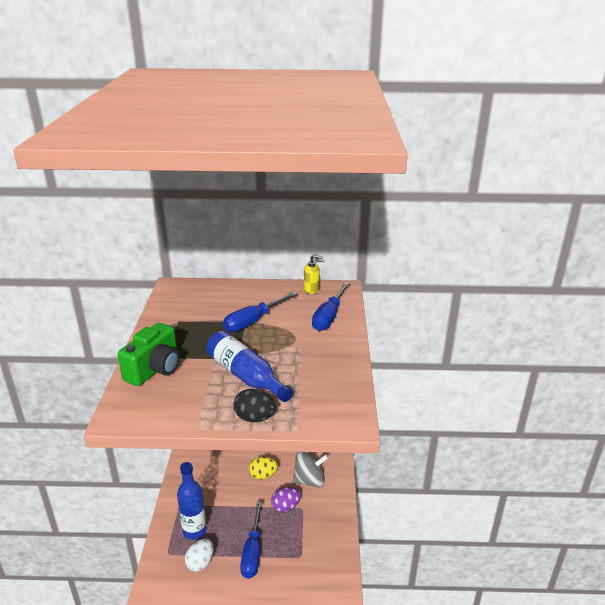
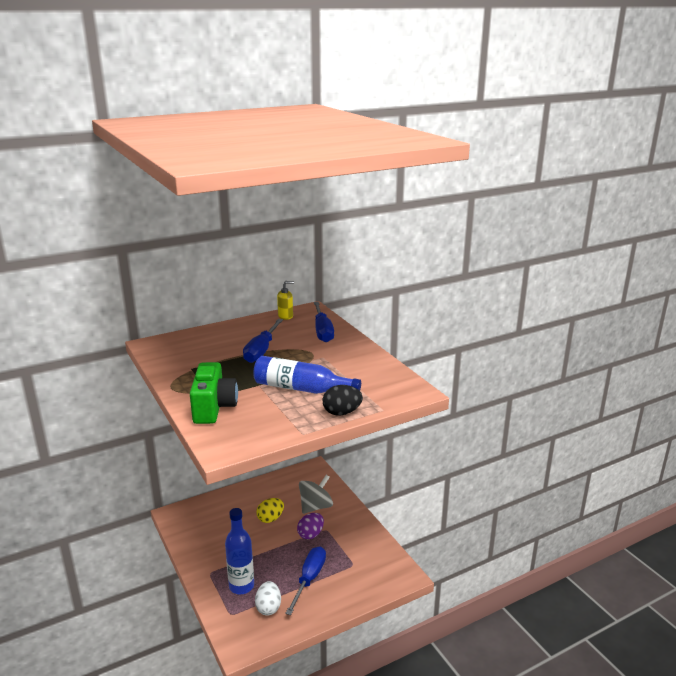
camera: 30 degrees left, 5 degrees down
blue screwdriver [240,501,262,579] -> blue screwdriver turned 135 degrees counterclockwise [285,546,326,615]

